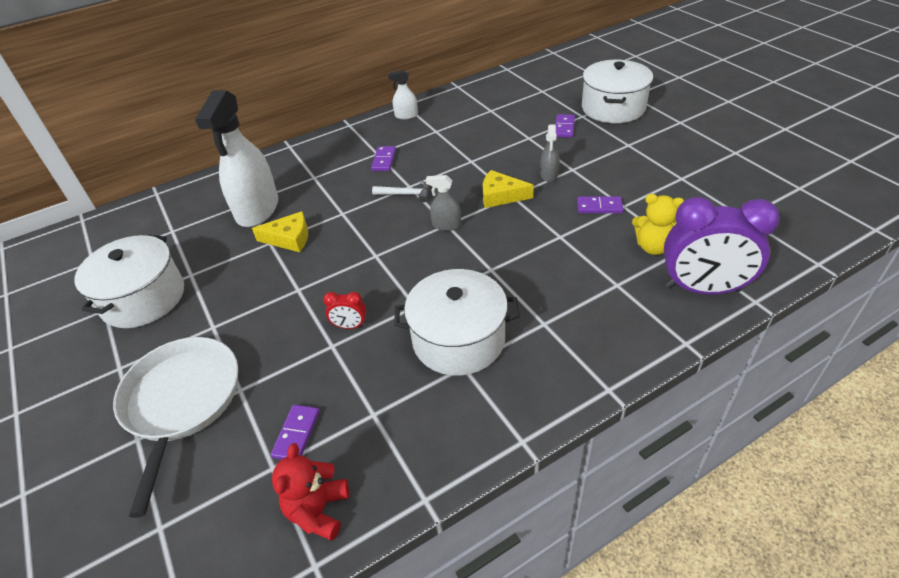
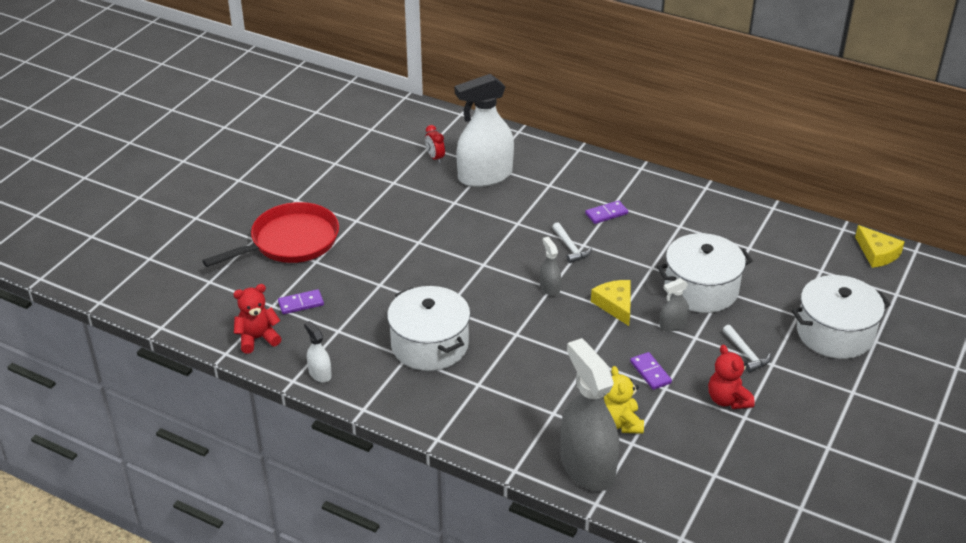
camera: 55 degrees right, 5 degrees down
white pot [74,234,184,328] -> white pot moved to [657,233,753,313]
white pan [113,337,238,518] -> red pan [203,202,339,267]
yellow cheese [252,211,308,252] -> yellow cheese moved to [855,225,905,268]
red clock [323,292,366,329] -> red clock moved to [425,125,445,163]
white spray bottle [388,70,418,119] -> white spray bottle moved to [304,321,332,382]
purple domino [556,114,575,138] -> none
purple clock [664,197,780,294] -> grey spray bottle [560,338,619,491]
none -> red teddy bear [708,345,755,409]
none -> white hammer [723,325,771,373]

